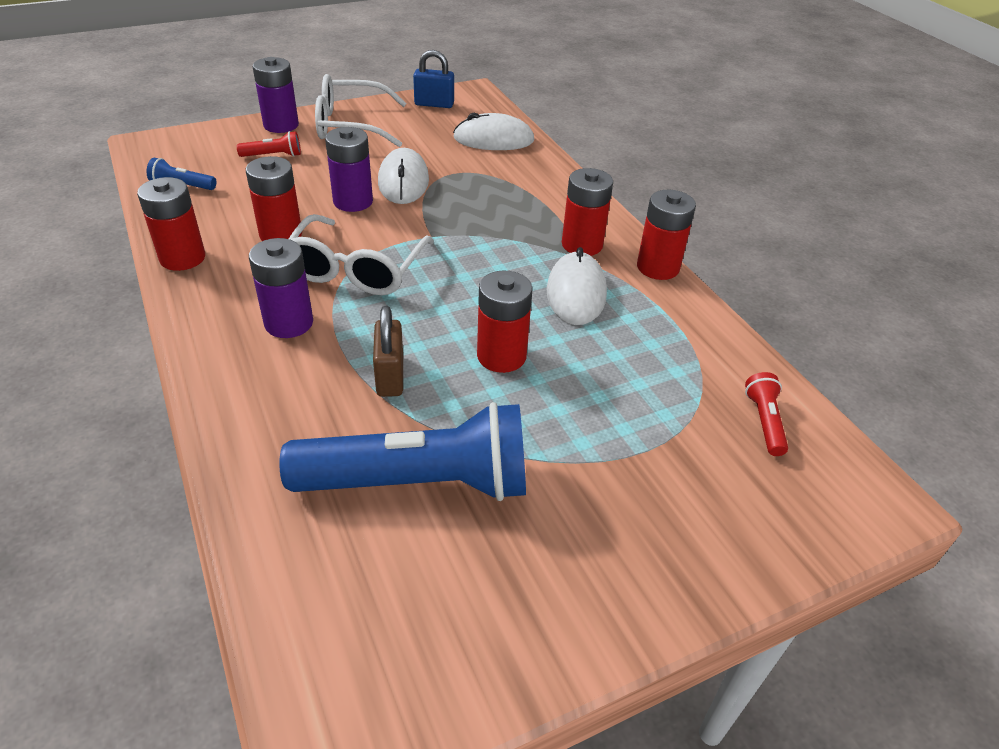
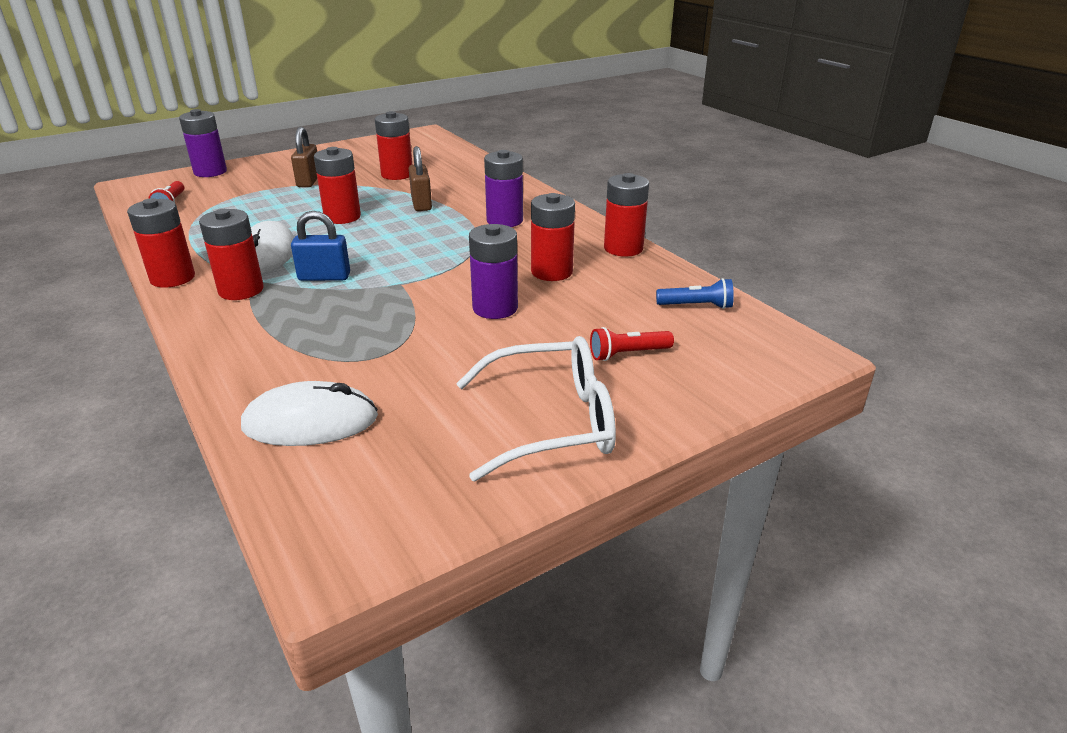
camera: 175 degrees right, 10 degrees down
purple battery [253,57,299,133] -> purple battery moved to [179,109,227,177]
blue flashlight [279,402,526,501] -> red battery [375,111,412,180]
white glasses [289,214,434,295] -> none
white mouse [378,148,429,204] -> none
blue padlock [413,50,454,108] -> blue padlock moved to [291,211,350,281]
none -> brown padlock [291,127,317,187]

